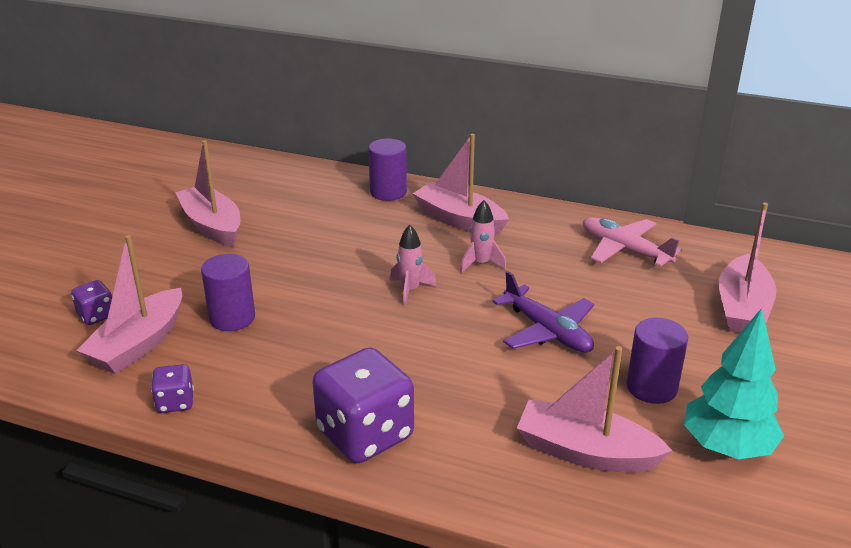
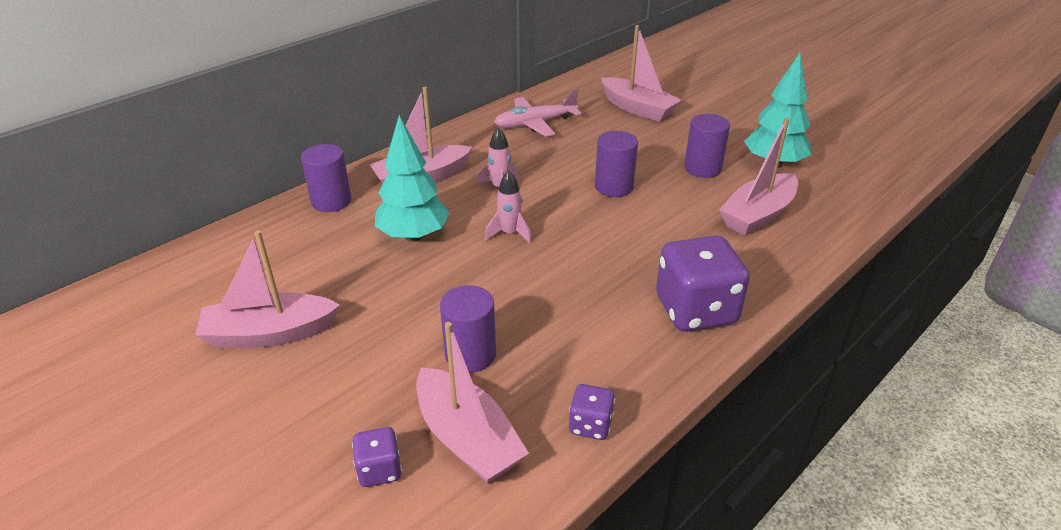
camera: 65 degrees left, 5 degrees up
purple plane [492,271,594,353] -> purple cylinder [595,131,638,197]
none -> turquoise tree [375,115,450,242]

